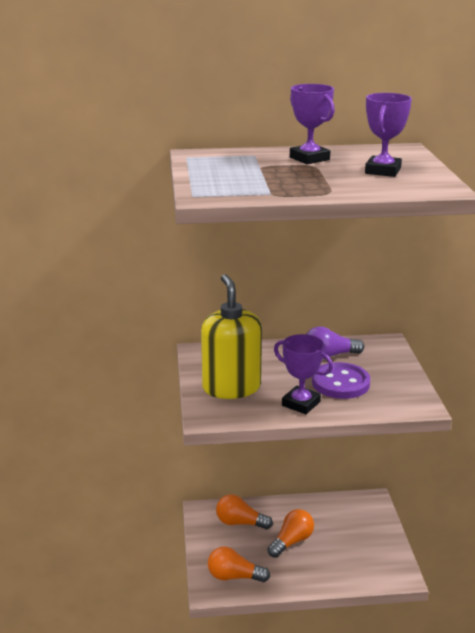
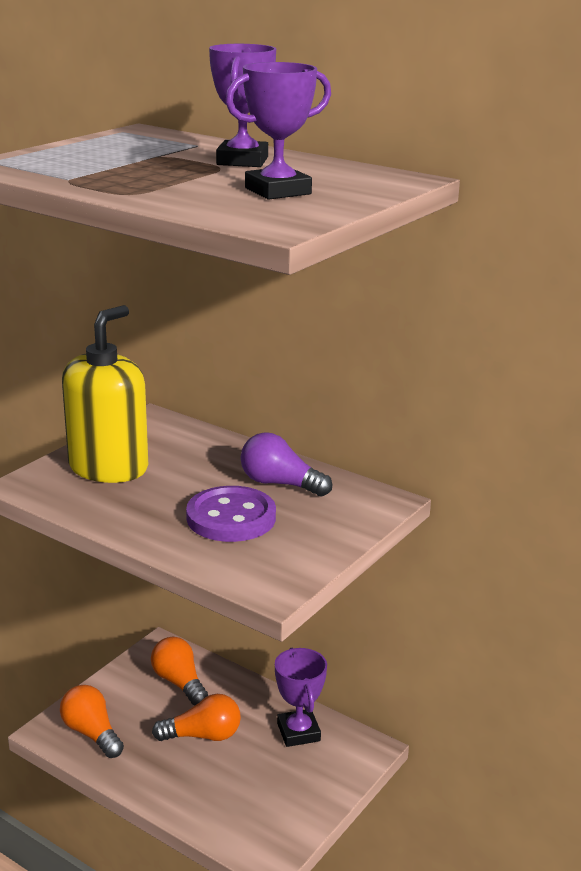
camera: 40 degrees right, 0 degrees up
purple trophy [274,334,333,414] -> purple trophy moved to [275,648,327,747]

